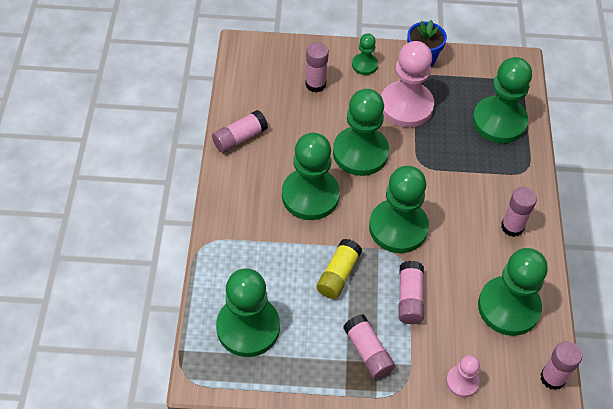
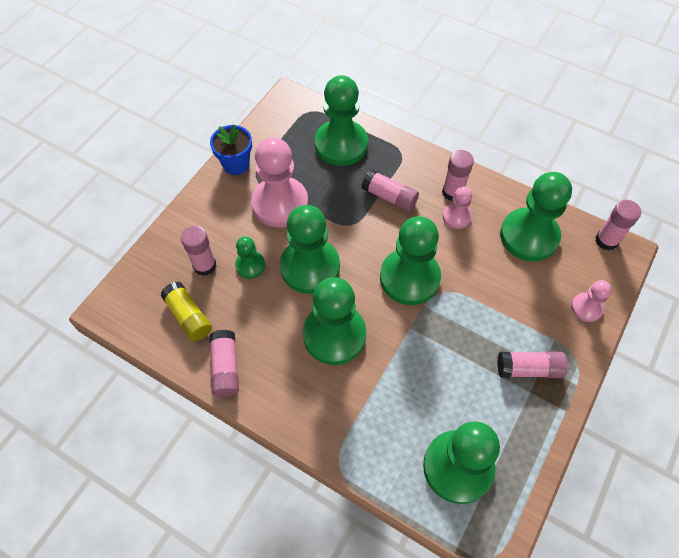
camera: 60 degrees left, 5 degrees up
yellow glue stick [316,239,362,299] -> yellow glue stick moved to [160,282,212,341]
green pawn [352,34,378,75] -> green pawn moved to [235,236,265,279]
pink glue stick [398,261,424,324] -> pink glue stick moved to [362,169,419,212]
none -> pink pawn [443,186,472,229]

